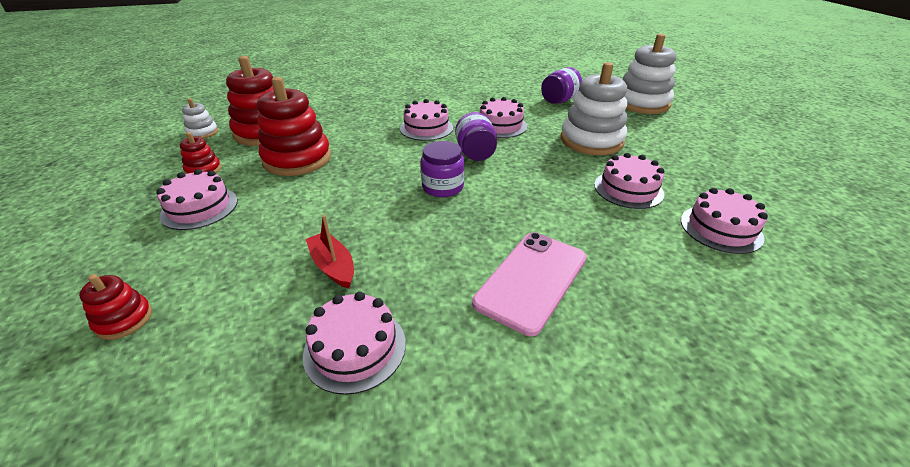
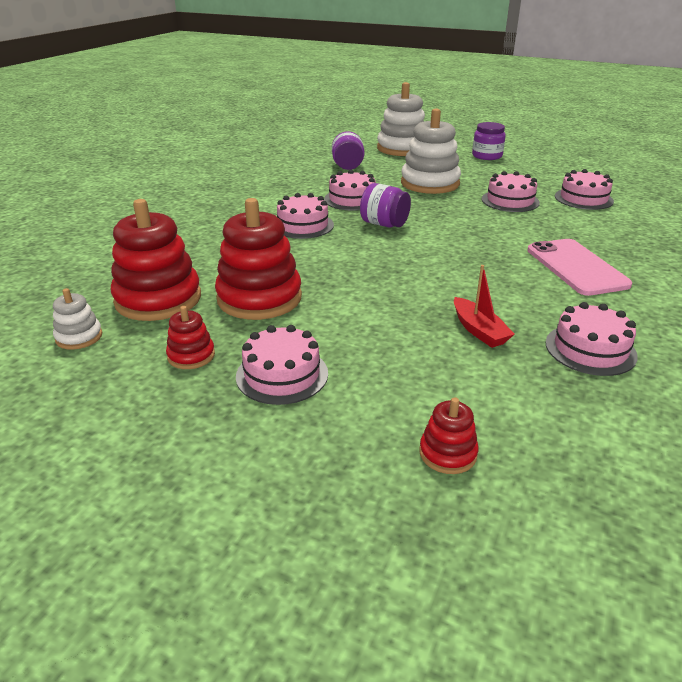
camera: 50 degrees left, 5 degrees down
red boat [306,215,354,289] -> red boat turned 120 degrees counterclockwise [454,265,515,348]
purple jar [421,141,465,197] -> purple jar moved to [472,122,506,160]

